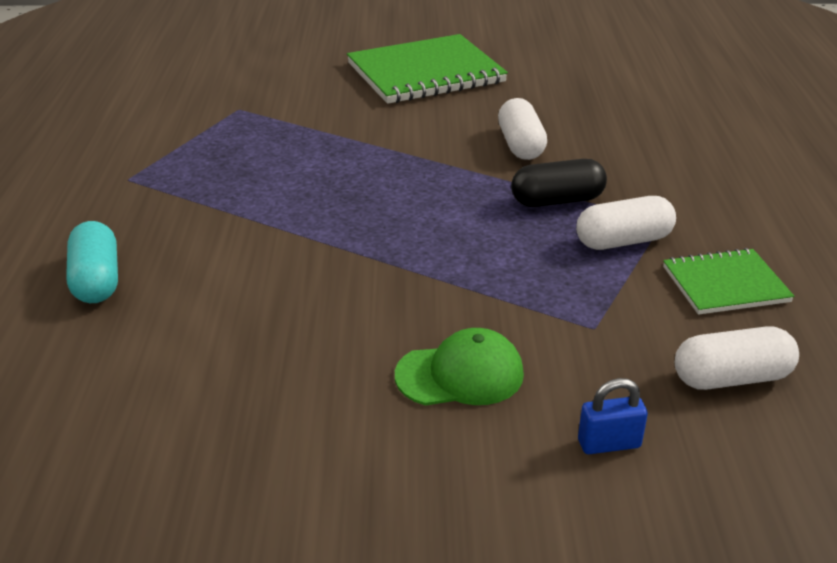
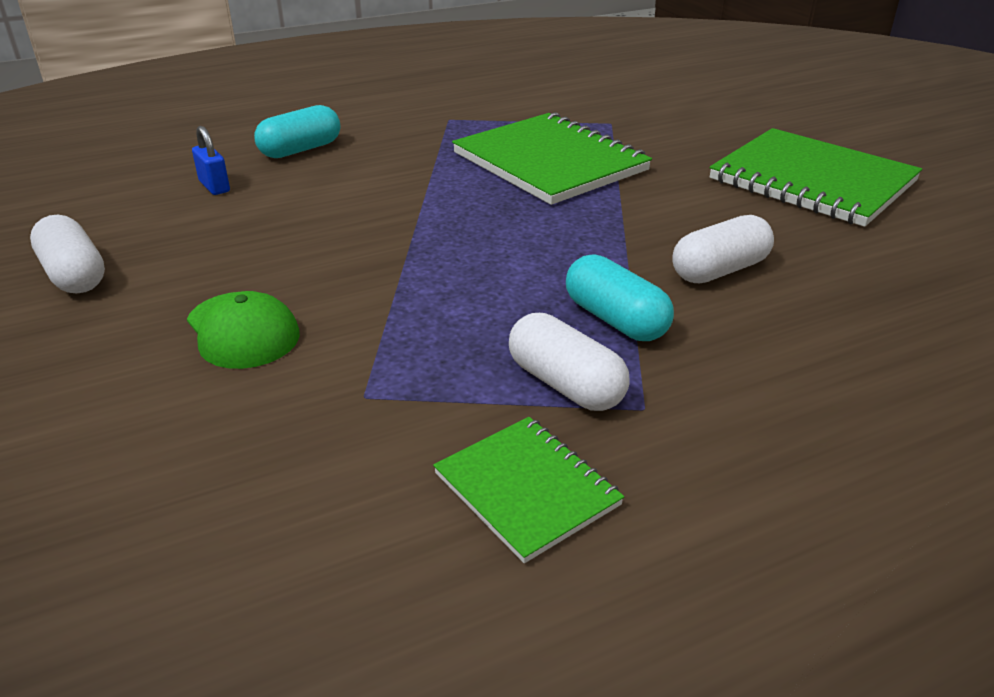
camera: 65 degrees right, 0 degrees up
black capsule [511,159,607,207] -> turquoise capsule [566,254,674,341]
blue padlock [578,378,648,454] -> blue padlock moved to [192,126,230,195]
white capsule [675,326,799,390] -> white capsule moved to [30,214,105,293]
none -> green notebook [452,112,652,205]

